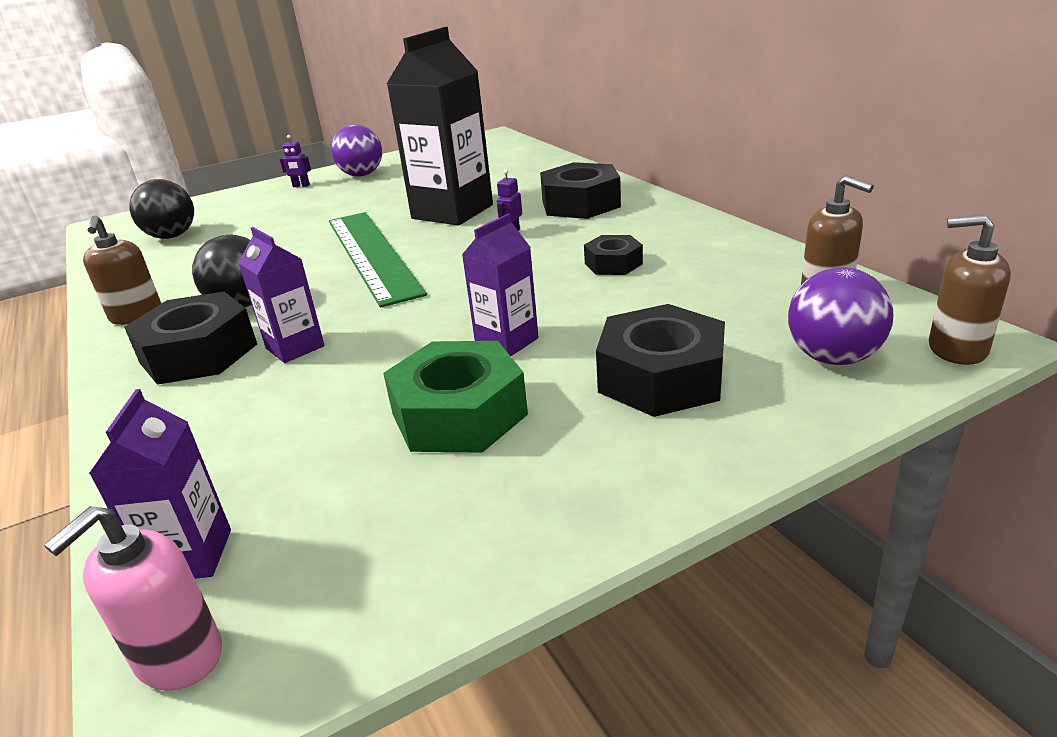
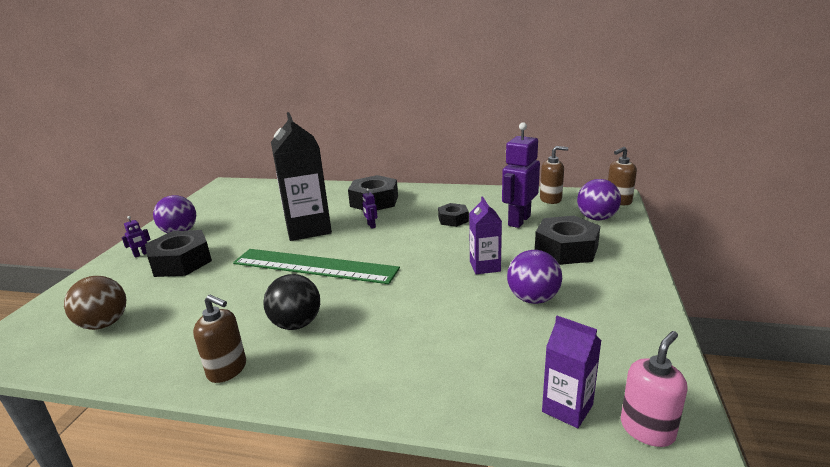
camera: 50 degrees left, 5 degrees down
pink soap dispenser [44,506,222,691] -> pink soap dispenser turned 120 degrees counterclockwise [621,331,688,447]
black nut [124,292,257,385] -> black nut moved to [145,230,212,277]
black ball [129,179,194,239] -> brown ball [64,276,126,330]
purple carton [238,227,325,363] -> none
green nut [383,341,528,453] -> purple ball [507,250,562,304]
none -> purple robot [502,122,540,228]

